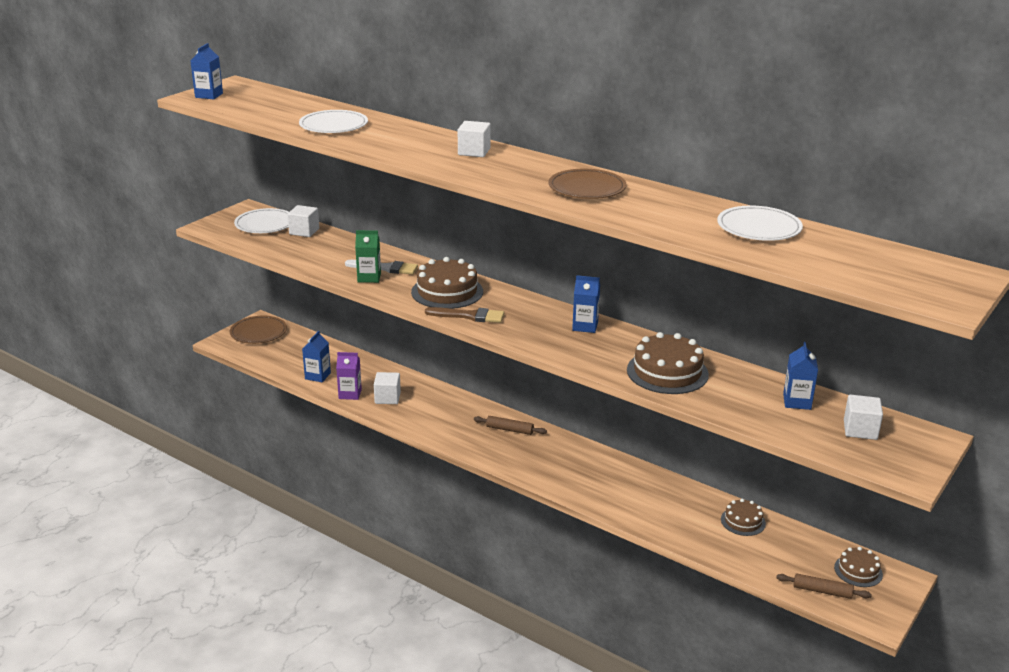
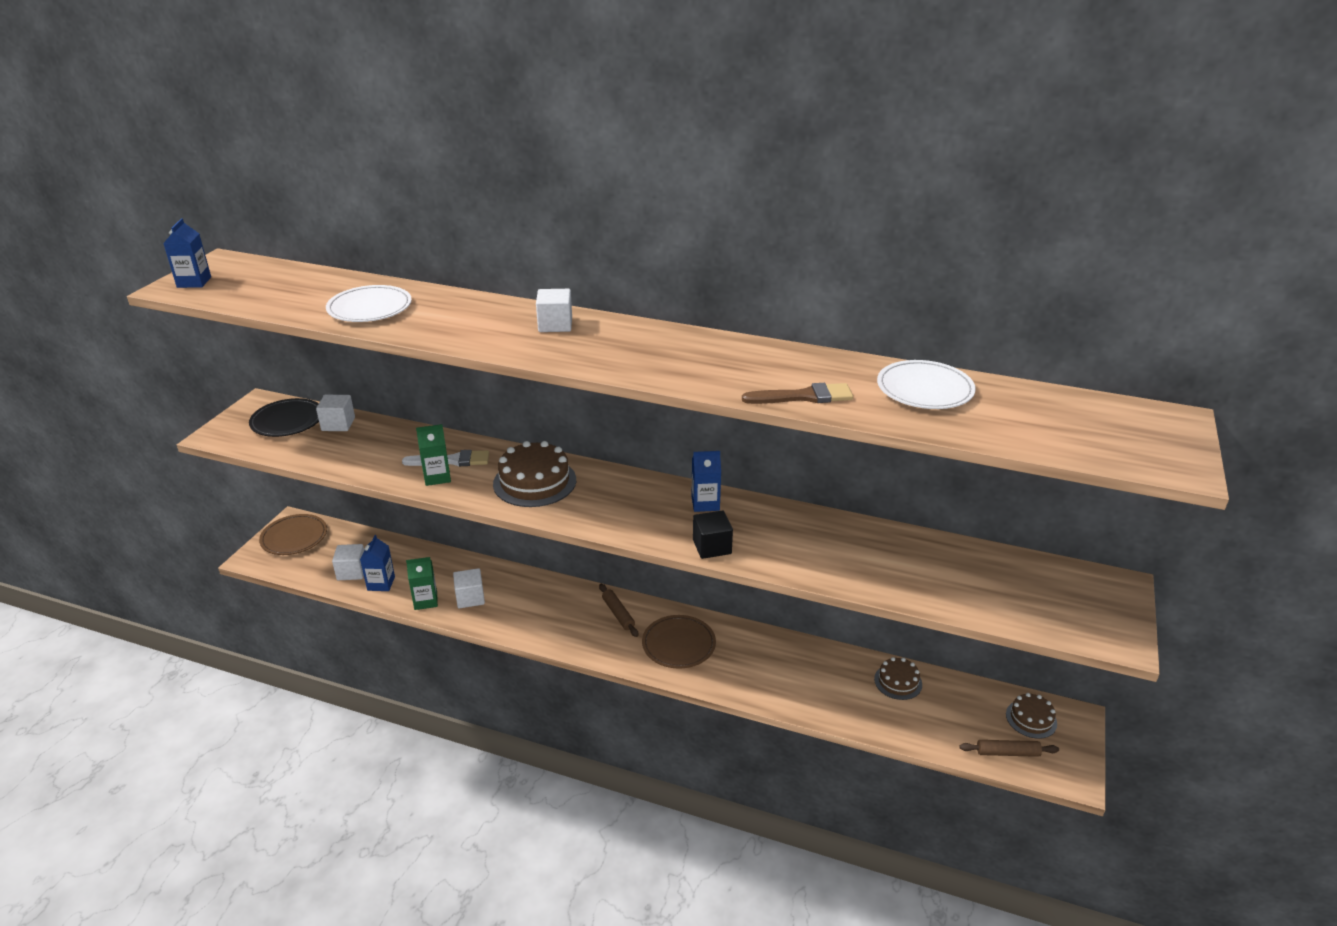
camera: 15 degrees left, 5 degrees up
white plate [234,208,289,233] -> black plate [249,398,319,437]
purple carton [336,352,362,400] -> green carton [406,557,438,610]
brown brush [425,307,504,323] -> brown brush moved to [742,383,853,404]
brown rolling pin [474,416,547,435] -> brown rolling pin turned 60 degrees clockwise [599,584,638,637]
brown plate [548,169,626,199] -> brown plate moved to [642,615,716,669]
brown cake [627,332,709,394] -> none
blue carton [783,342,818,410] -> none
white cube [844,395,883,440] -> white cube moved to [332,544,364,580]
none -> black cube [693,511,733,559]

